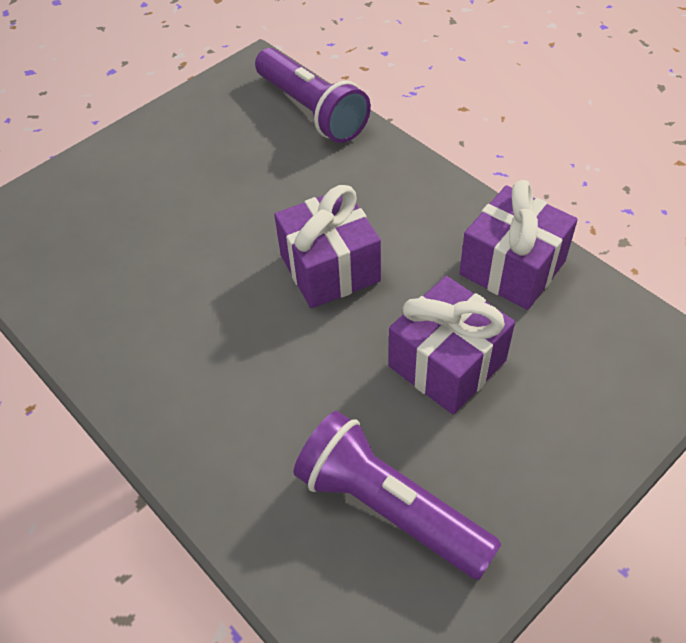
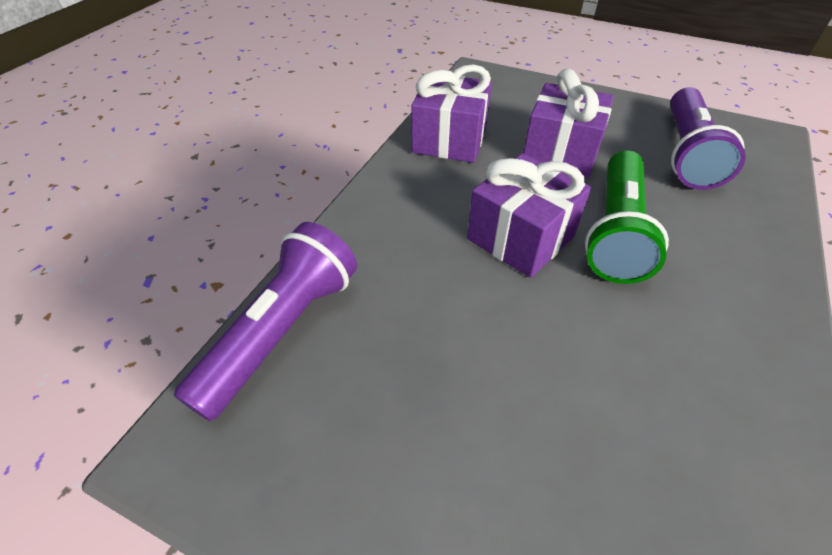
camera: 115 degrees left, 5 degrees down
none -> green flashlight [585,150,669,284]

